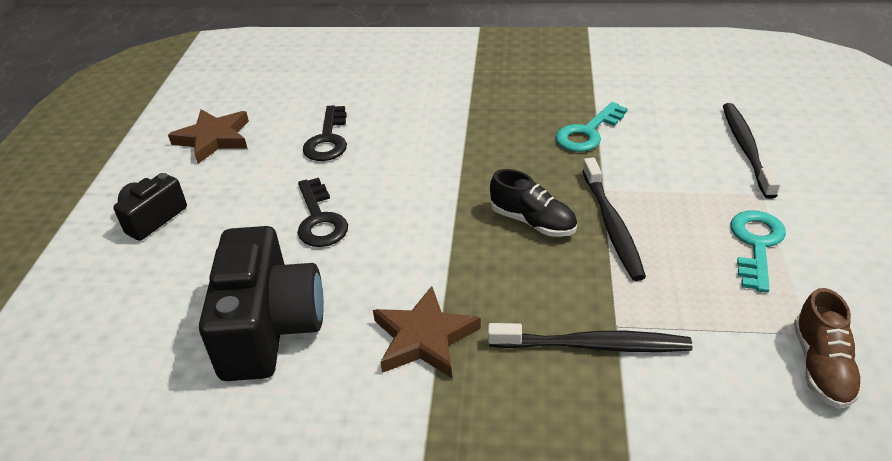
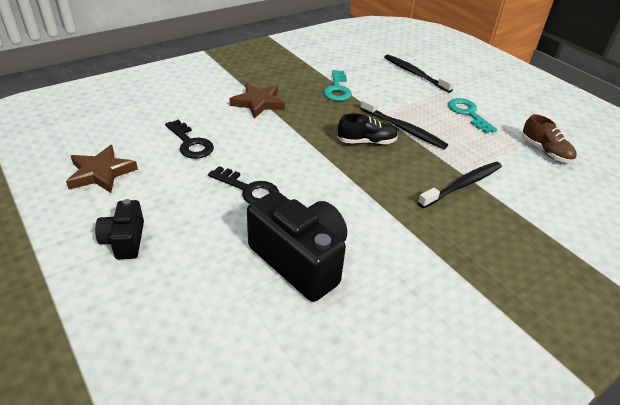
camera: 45 degrees left, 0 degrees up
brown star [373,286,481,378] -> brown star moved to [229,83,285,119]

